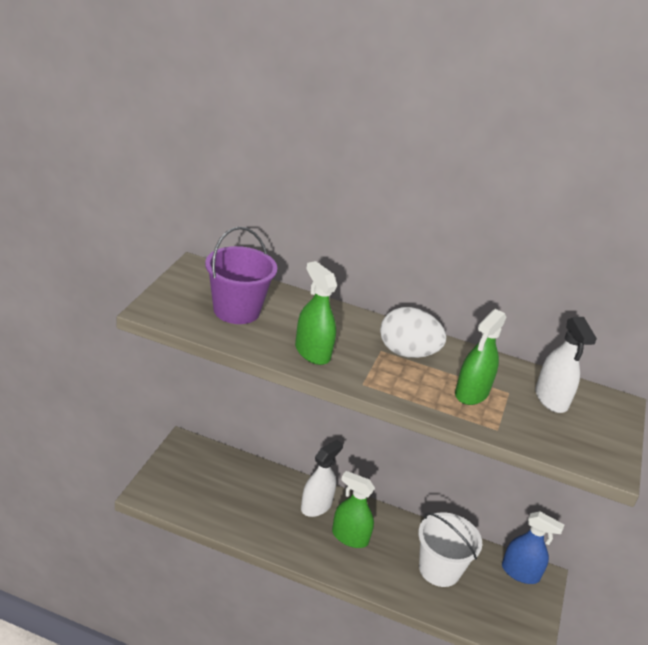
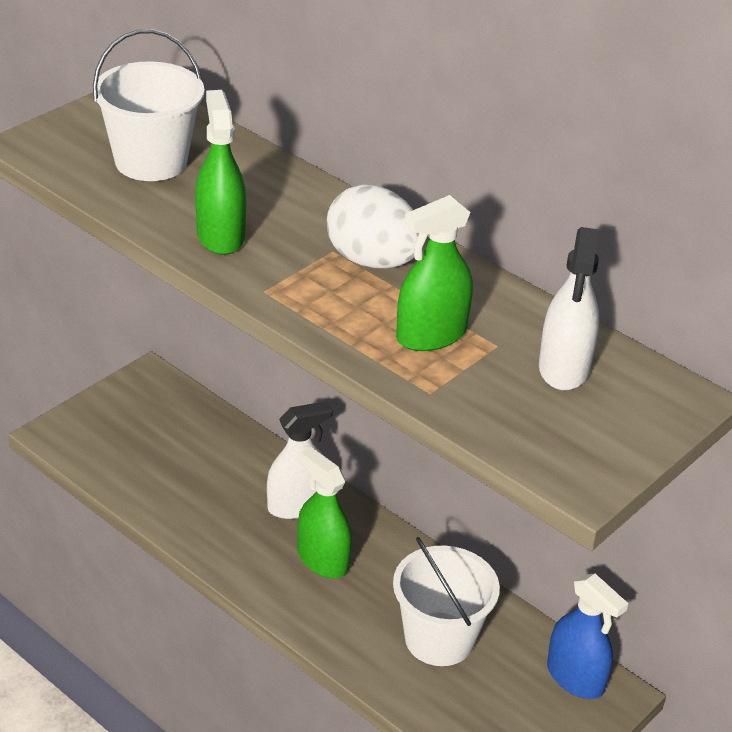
camera: 25 degrees right, 5 degrees up
purple bucket [205,227,277,324] -> white bucket [93,29,204,181]

